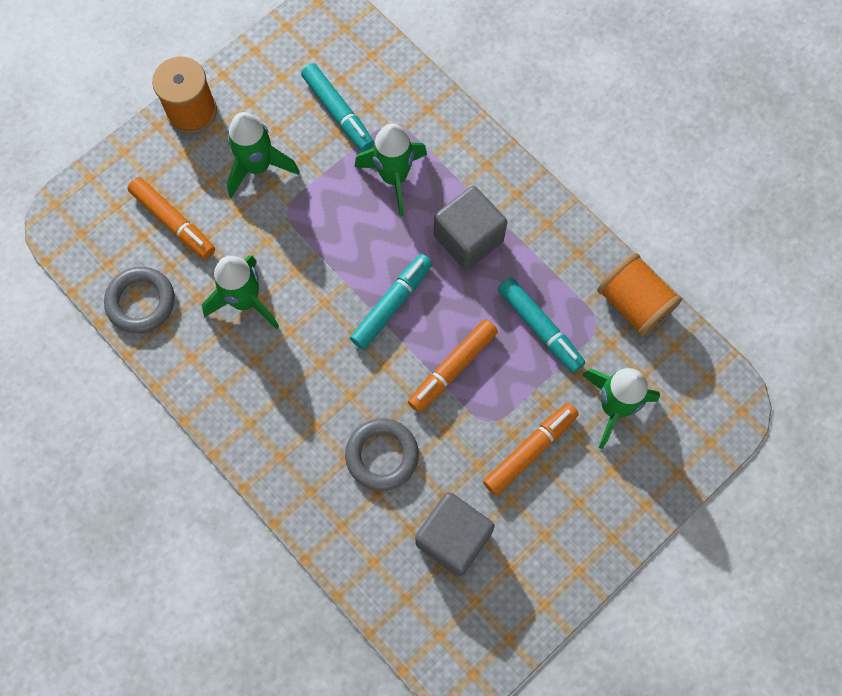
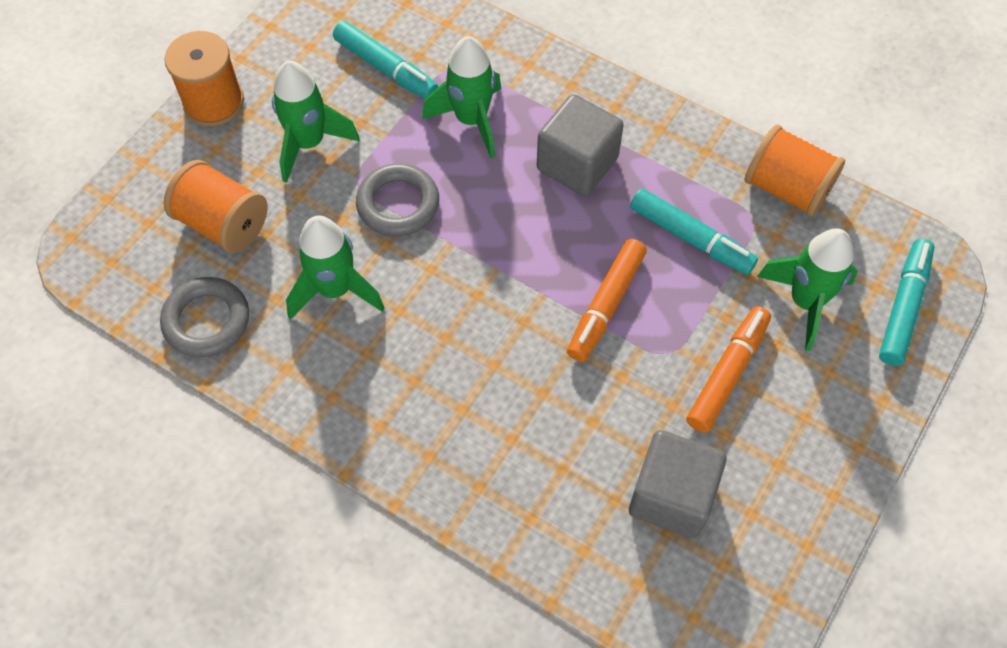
camera: 15 degrees left, 10 degrees down
orange marker [128,177,215,259] -> orange spool [163,160,268,253]
grey ring [345,418,419,491] -> grey ring moved to [356,163,439,236]
turquoise marker [350,254,433,350] -> turquoise marker moved to [879,239,934,366]

